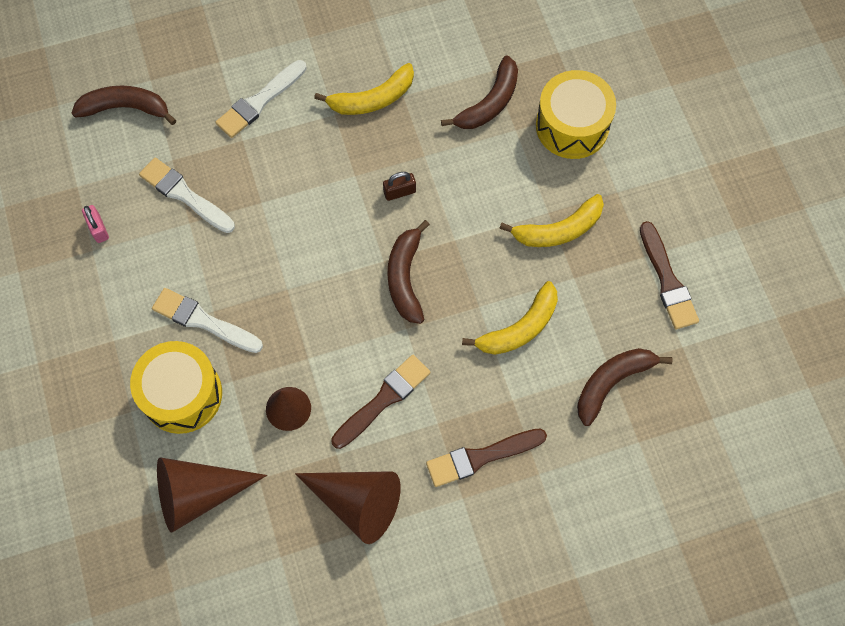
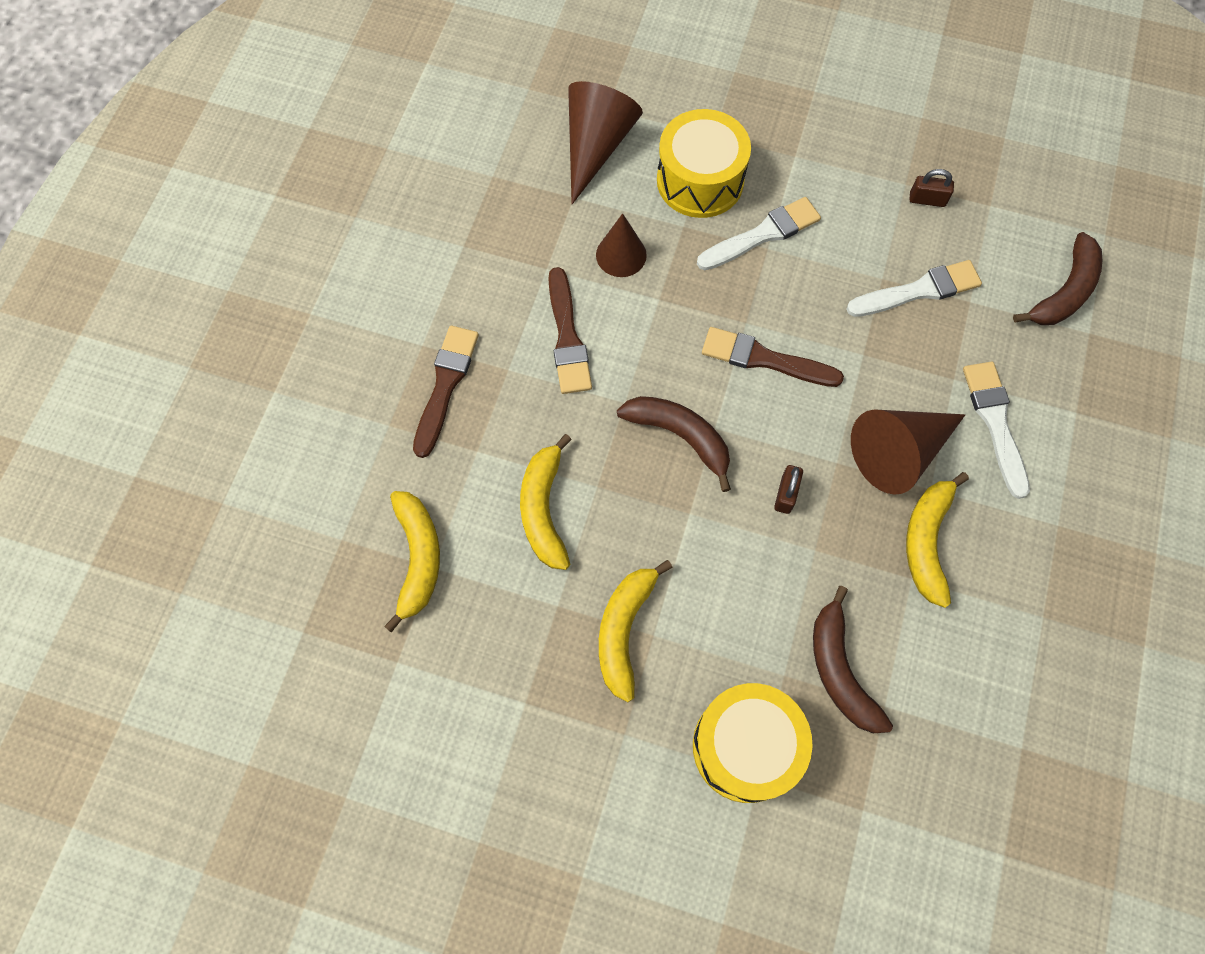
camera: 125 degrees right, 0 degrees up
pink padlock [82,205,109,243] -> brown padlock [910,169,954,207]
brown cone [295,471,401,544] -> brown cone moved to [851,409,965,495]
brown banana [577,348,672,426] -> yellow banana [384,491,440,633]
brown brush [640,221,699,329] -> brown brush moved to [702,327,844,387]

